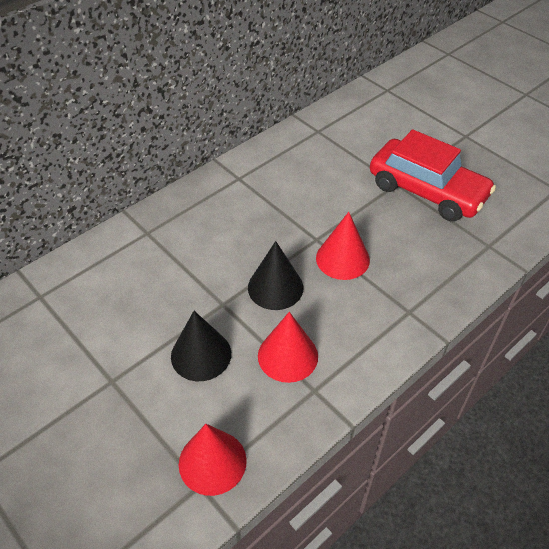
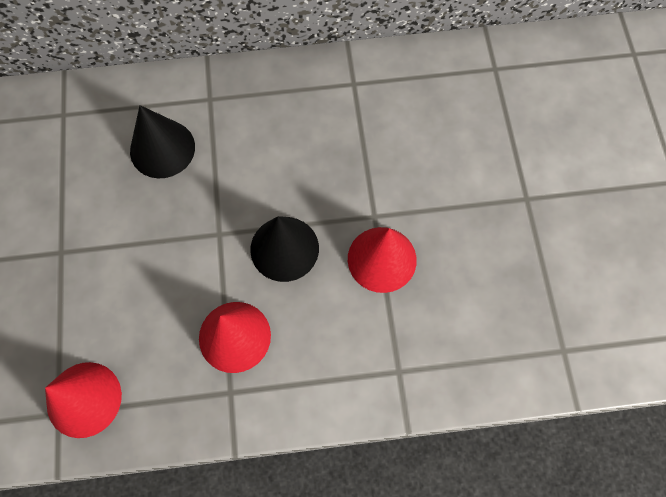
camera: 35 degrees right, 20 degrees up
black cone [171,311,231,381] -> black cone moved to [130,105,195,179]
red car [370,129,496,222] -> none

